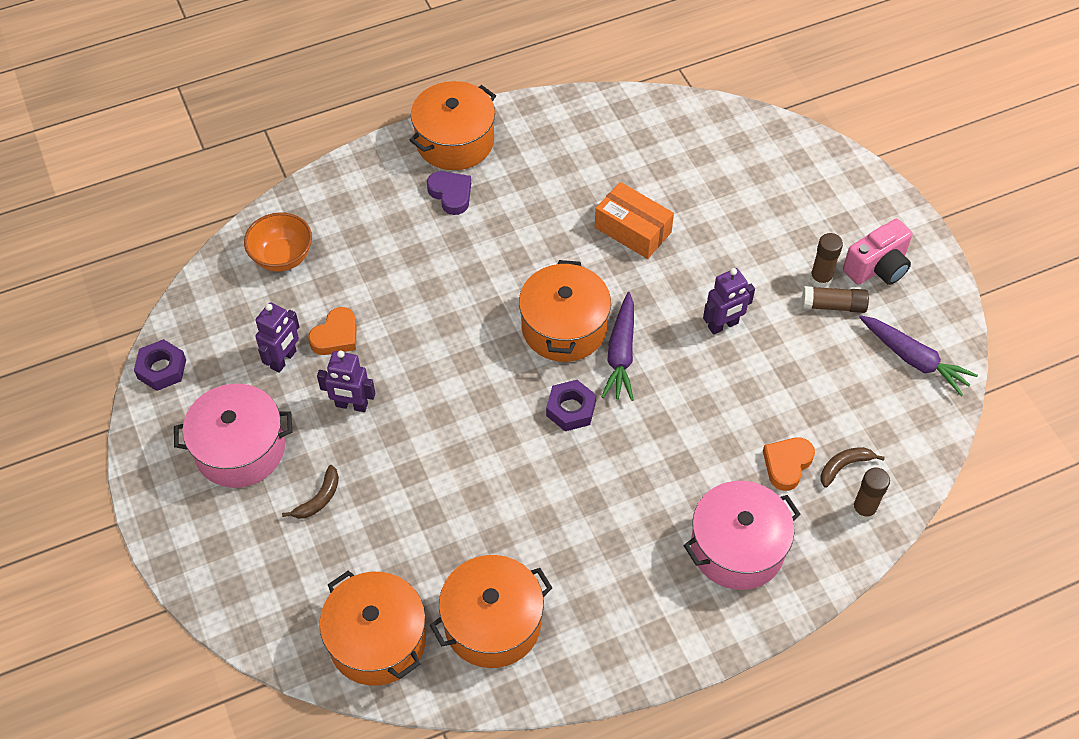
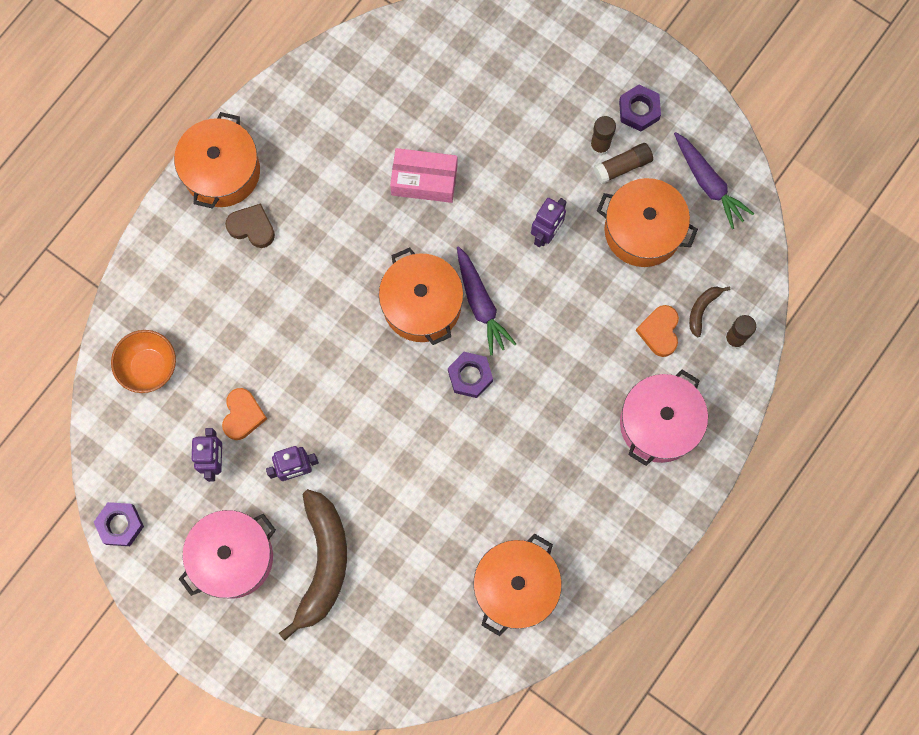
camera: 30 degrees left, 20 degrees up
brown banana [282,465,339,519] -> brown banana [279,489,347,641], size x2.33
orange pot [319,570,426,686] -> orange pot moved to [597,178,698,267]
purple heart [427,171,471,215] -> brown heart [225,204,275,248]
orange box [595,182,674,259] -> pink box [390,148,457,203]
pink camera [843,219,913,285] -> purple nut [619,84,661,132]
purple carrot [859,316,978,396] -> purple carrot turned 45 degrees clockwise [674,132,754,229]

